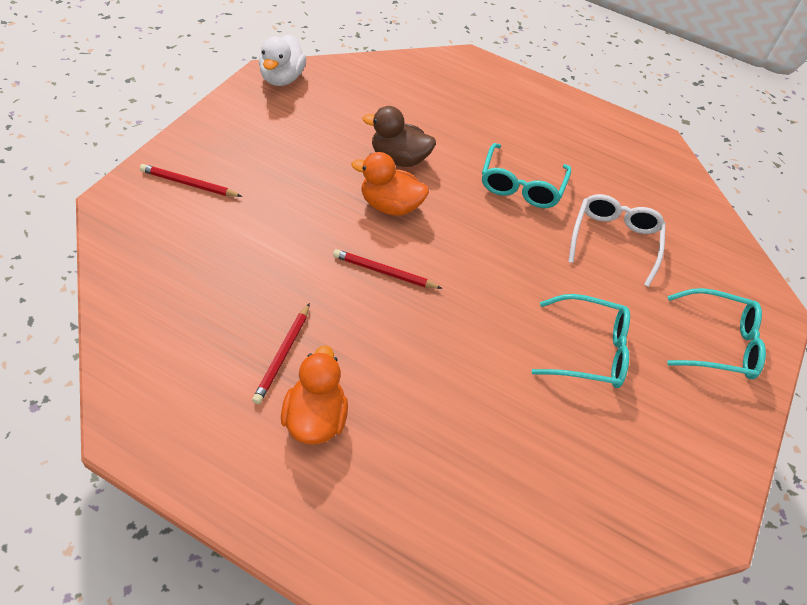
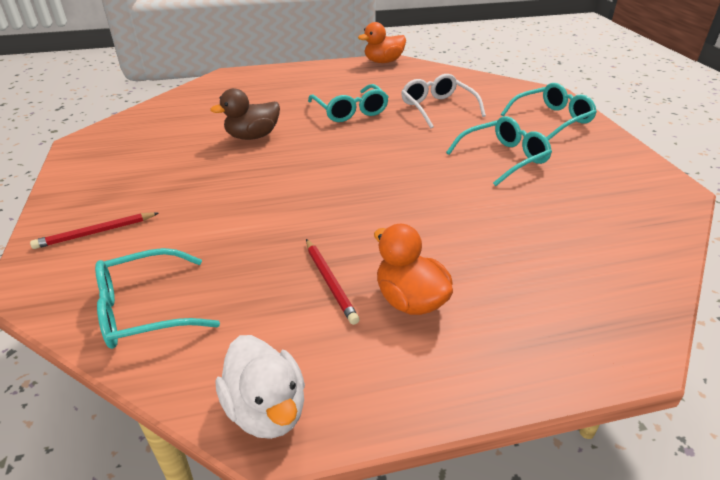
camera: 35 degrees left, 15 degrees down
white duck [259,34,306,86] -> white duck moved to [216,335,305,439]
red pencil [333,249,442,289] -> none
orange duck [351,152,429,216] -> orange duck moved to [358,22,406,63]
none -> turquoise glasses [95,248,220,349]

